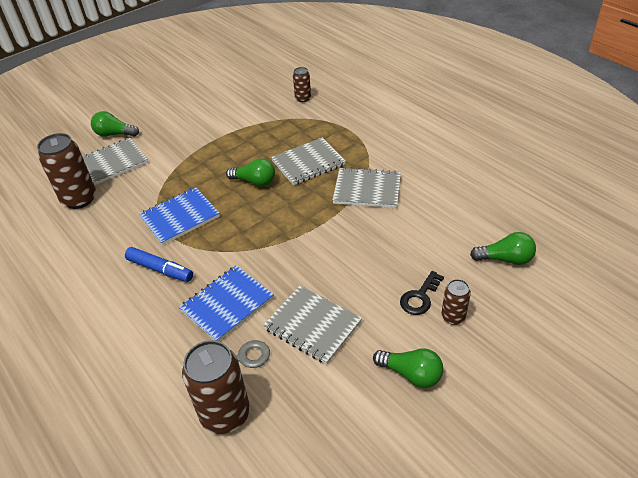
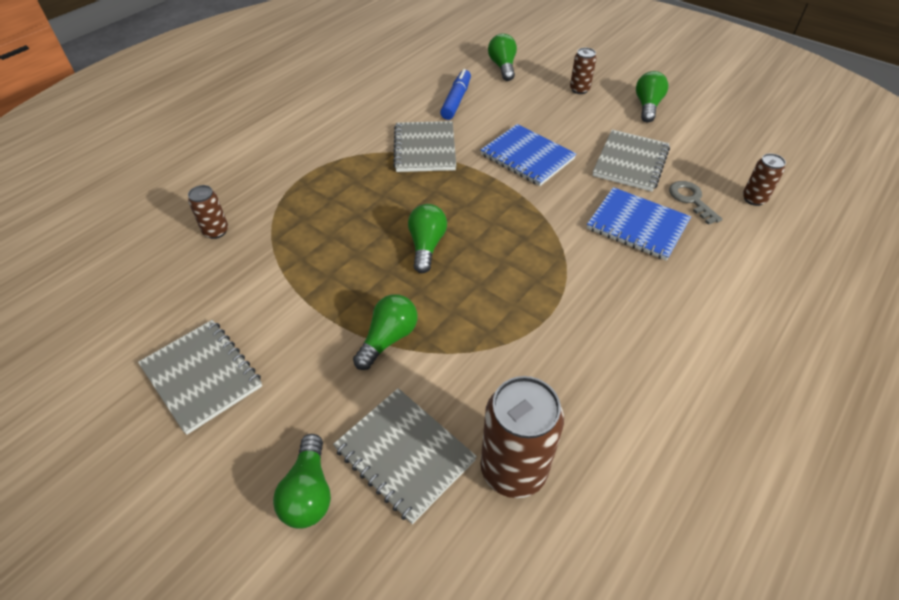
camera: 105 degrees left, 5 degrees up
blue marker [125,247,193,282] -> blue marker moved to [440,69,471,120]
blue notebook [139,187,220,245] -> blue notebook moved to [481,124,576,186]
brown can [182,340,250,434] -> brown can [743,153,786,206], size x0.53
grey notebook [271,137,346,186] -> grey notebook moved to [138,320,262,435]
black key [400,271,444,315] -> none
none -> green light bulb [353,294,417,370]

